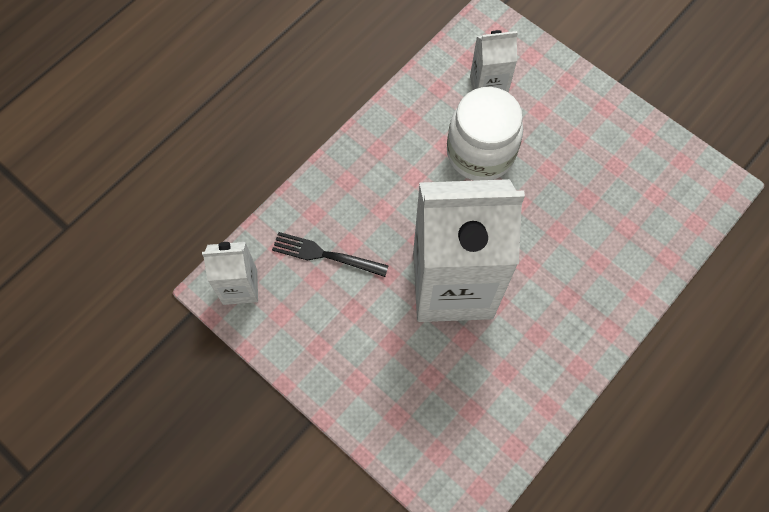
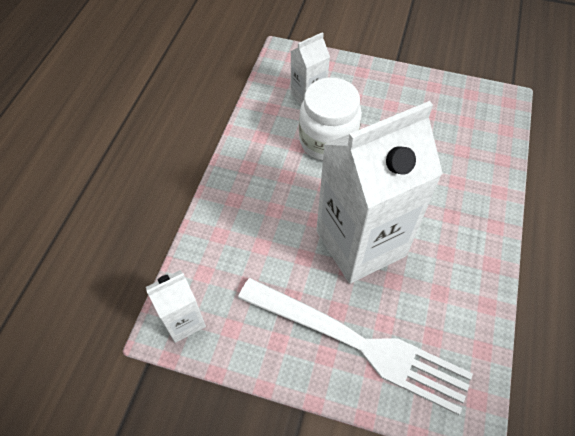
camera: 25 degrees left, 10 degrees down
black fork [272,232,389,277] -> none
none -> white fork [238,278,473,415]

